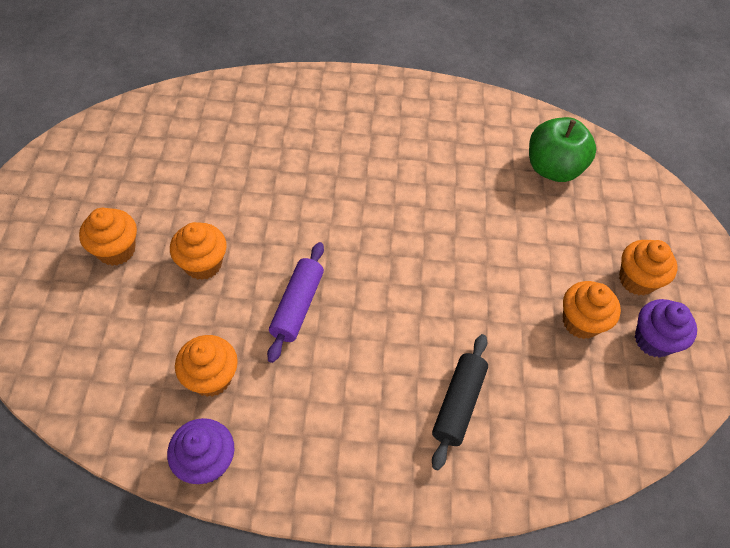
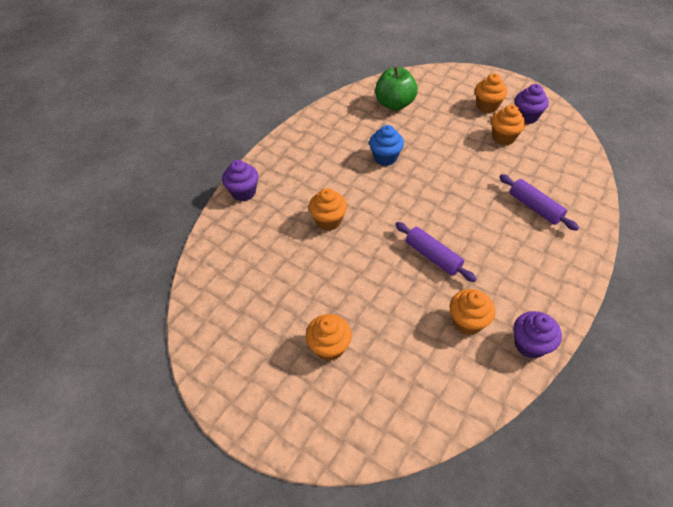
camera: 55 degrees left, 5 degrees down
orange cupcake [170,222,227,280] -> orange cupcake moved to [309,188,347,231]
black rolling pin [432,334,488,470] -> purple rolling pin [499,174,579,231]
none -> purple cupcake [222,160,259,201]
none -> blue cupcake [369,125,404,166]

